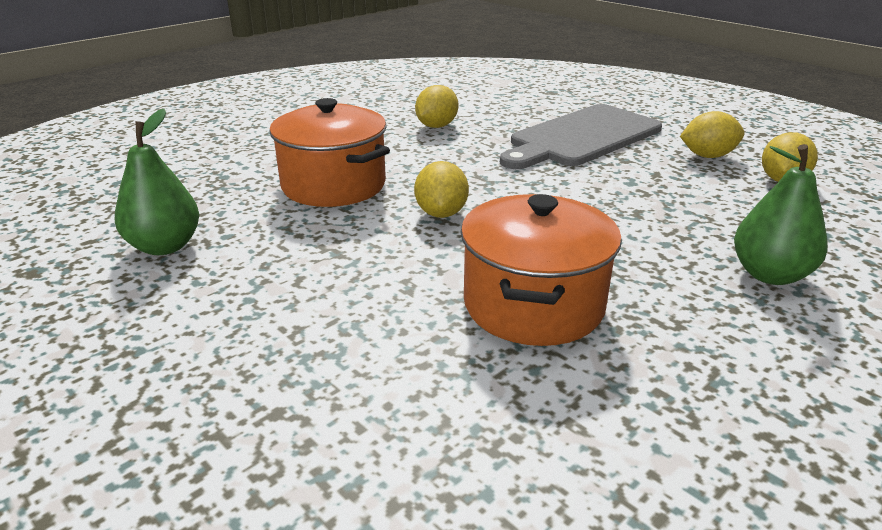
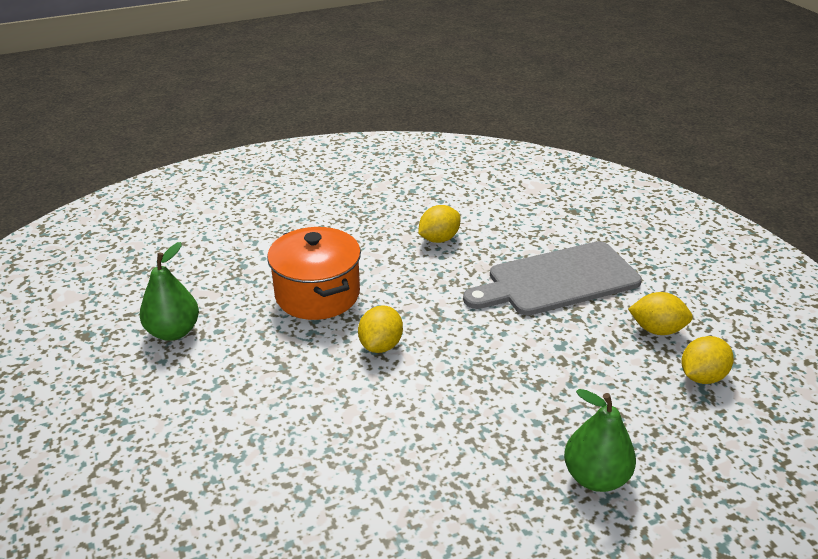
camera: 20 degrees right, 5 degrees up
orange pot [460,194,622,346] -> none

